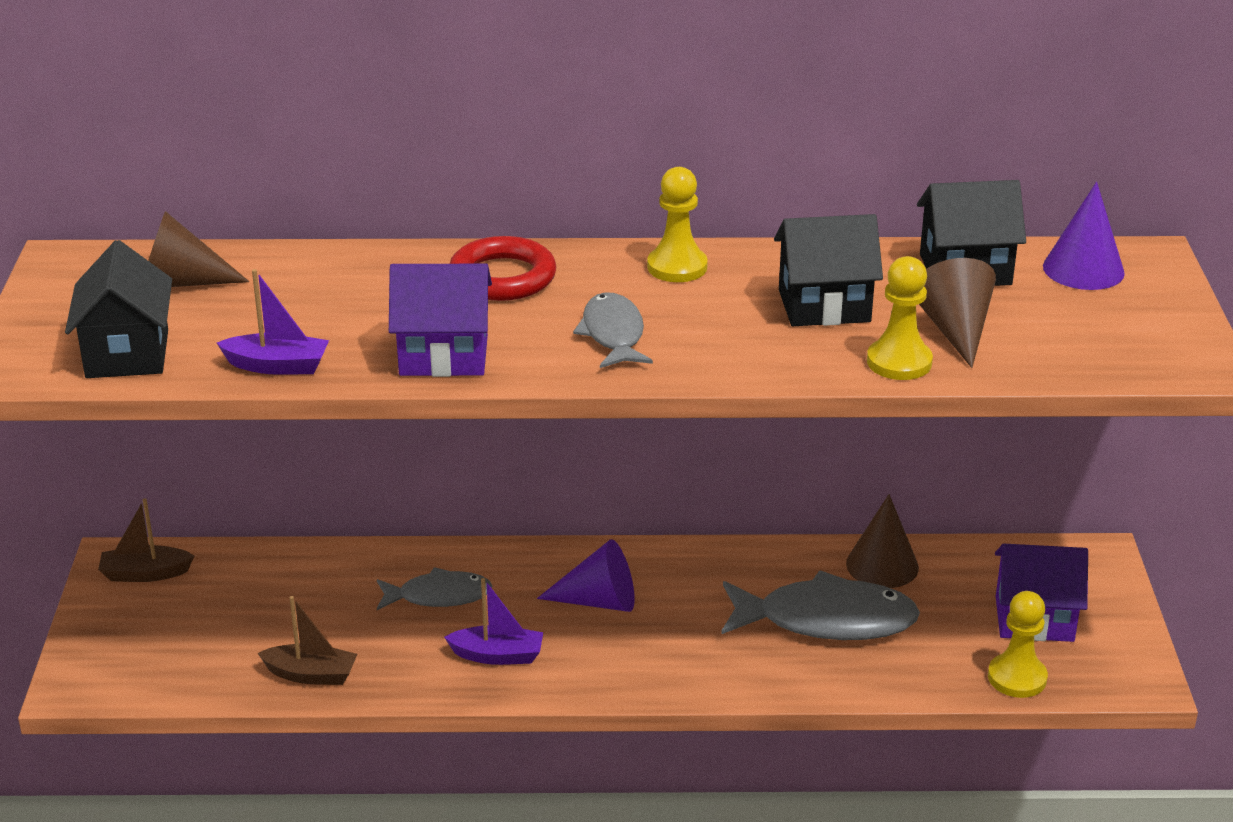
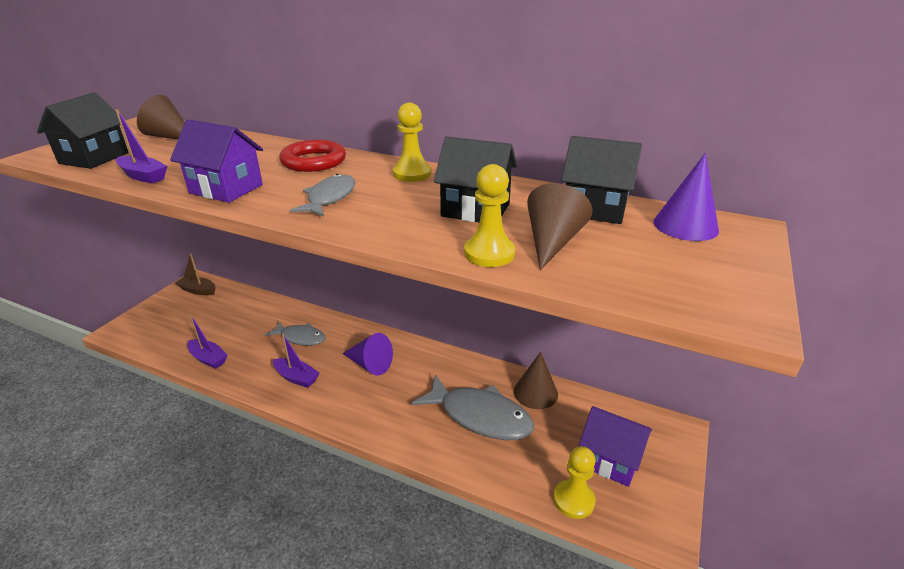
camera: 25 degrees right, 0 degrees up
brown boat [258,596,357,685] -> purple boat [187,315,228,369]

